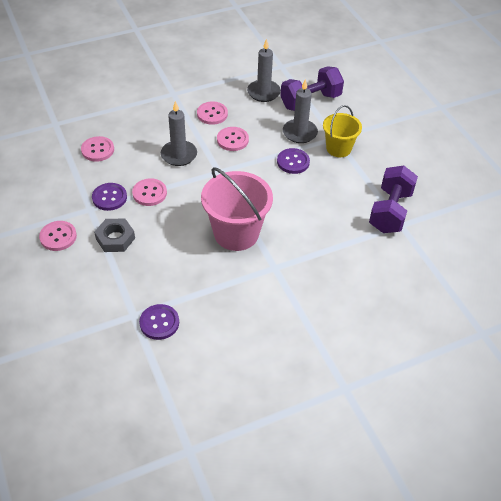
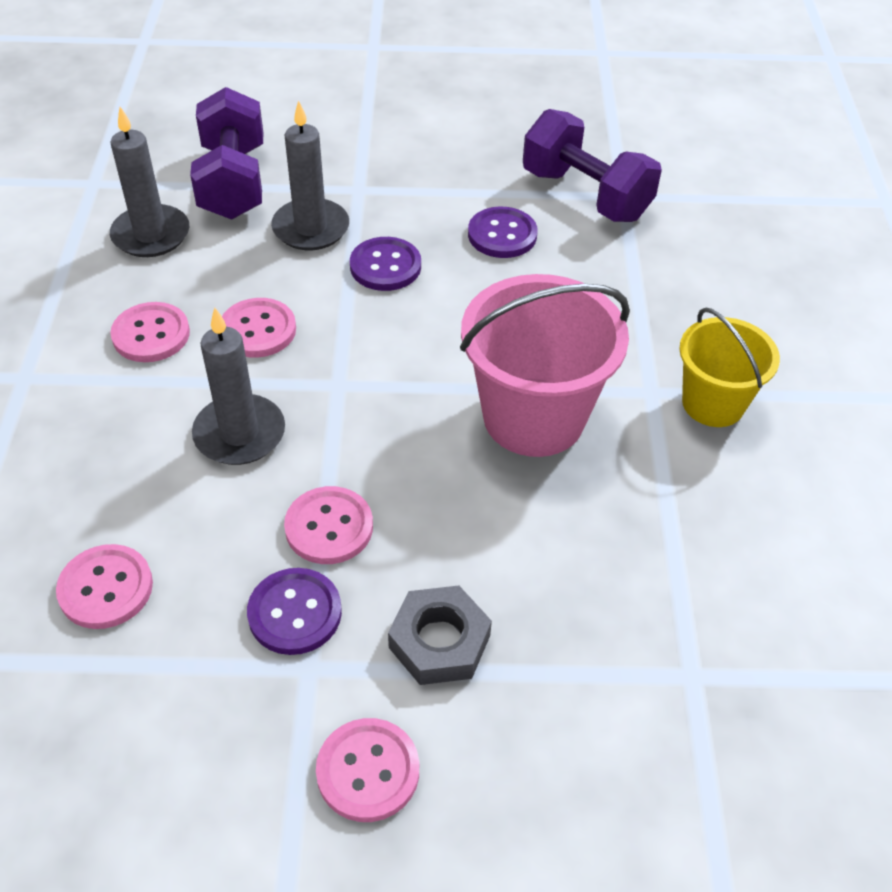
camera: 65 degrees left, 0 degrees up
purple button [139,304,179,340] -> purple button moved to [468,206,538,258]
yellow bucket [323,105,362,157] -> yellow bucket moved to [679,308,780,427]

